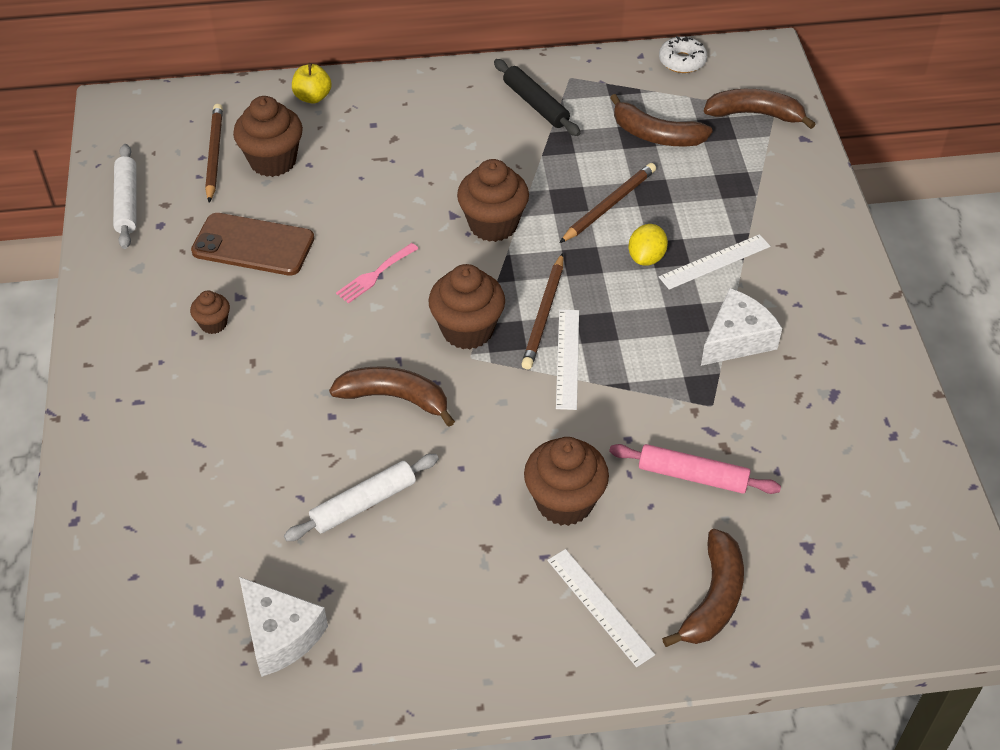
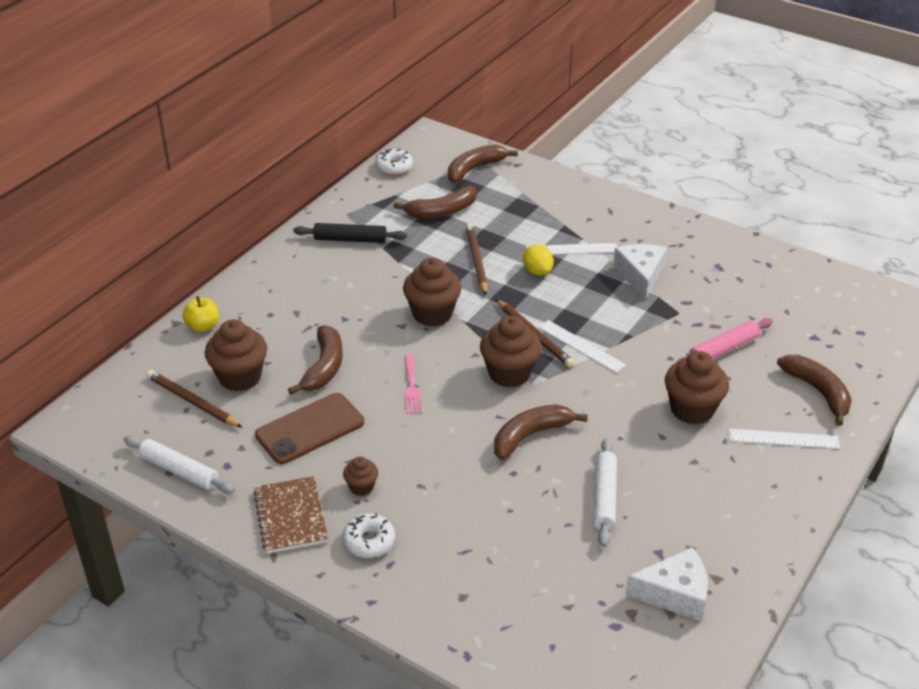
camera: 50 degrees left, 10 degrees down
white ruler [659,234,770,290] -> white ruler turned 75 degrees clockwise [526,243,618,255]
none -> brown notebook [253,476,328,554]
none -> brown banana [288,325,343,395]
none -> white donut [342,513,395,558]

